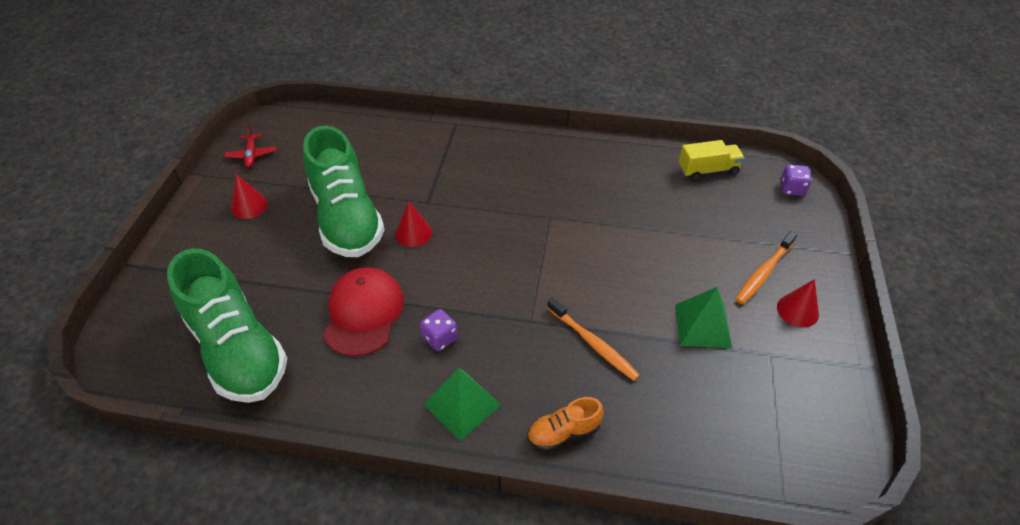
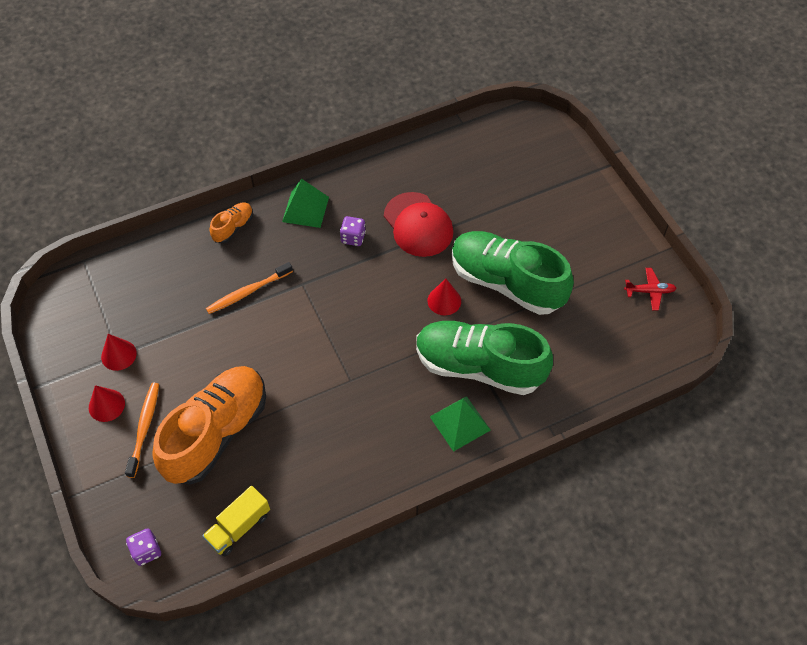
camera: 145 degrees right, 10 degrees up
green shoe [167,249,287,403] -> green shoe moved to [416,321,553,395]
red plane [224,125,276,168] -> red plane turned 135 degrees clockwise [624,268,676,311]
red cone [231,174,268,219] -> red cone moved to [101,334,137,371]
orange toothbrush [547,297,640,381] -> orange toothbrush turned 45 degrees counterclockwise [206,262,293,314]
green pyramid [675,287,732,348] -> green pyramid moved to [430,396,491,452]
none -> orange shoe [152,366,266,484]

